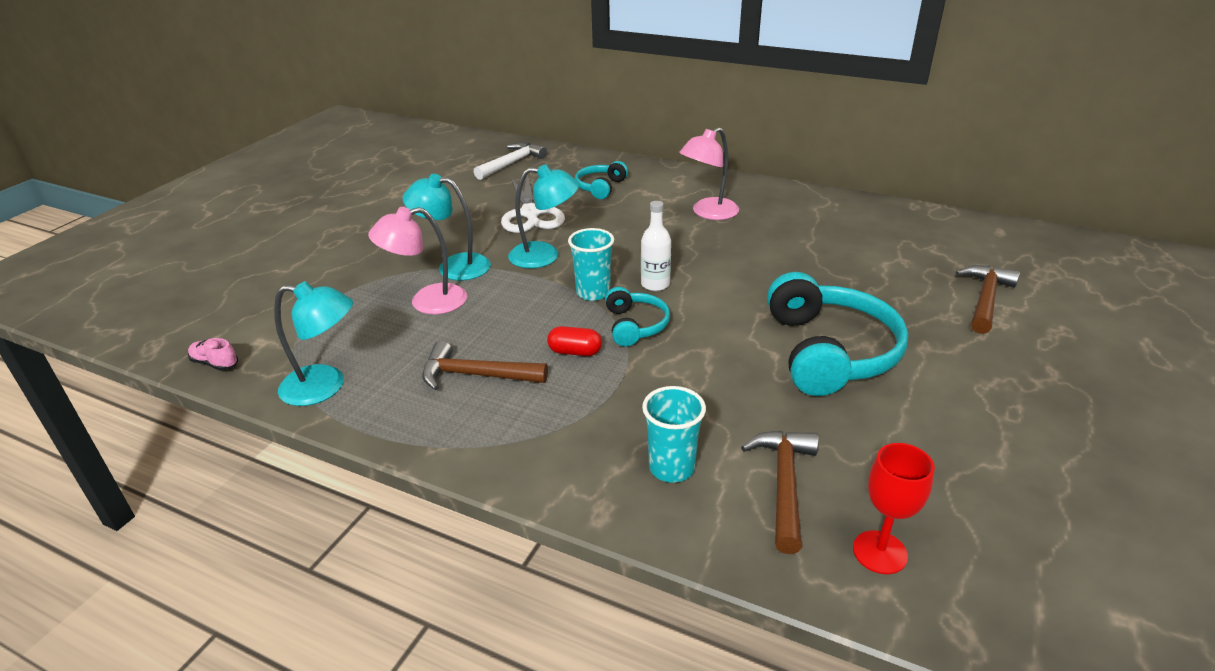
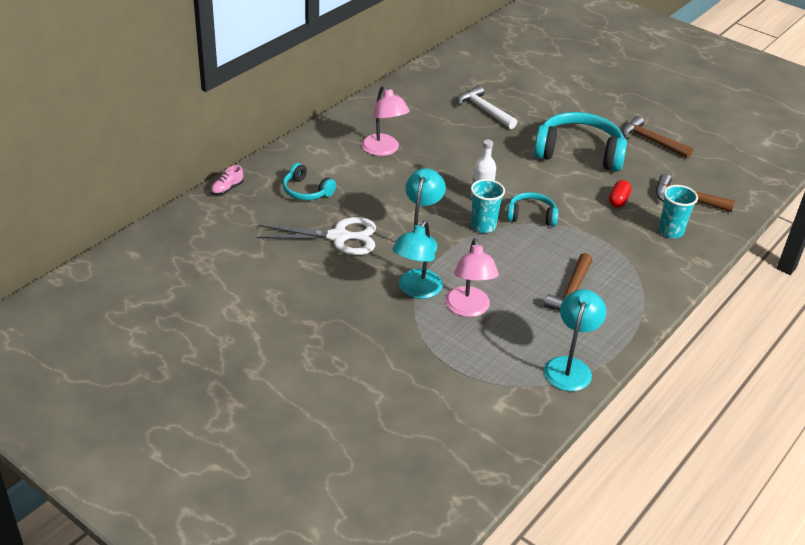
camera: 80 degrees left, 5 degrees up
pink shoe [188,338,238,371] -> pink shoe moved to [211,165,243,195]
white hammer [474,142,547,180] -> white hammer moved to [457,85,517,129]
red capsule [547,326,602,356] -> red capsule moved to [609,180,632,208]
red goblet [853,443,935,574] -> none
brown hammer [956,265,1020,334] -> brown hammer moved to [622,116,693,158]

